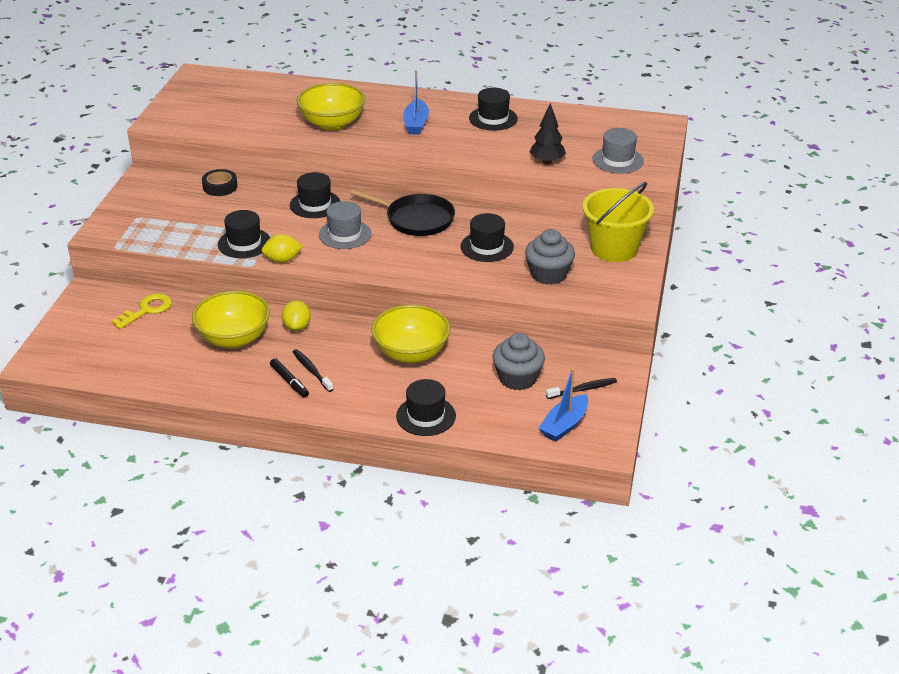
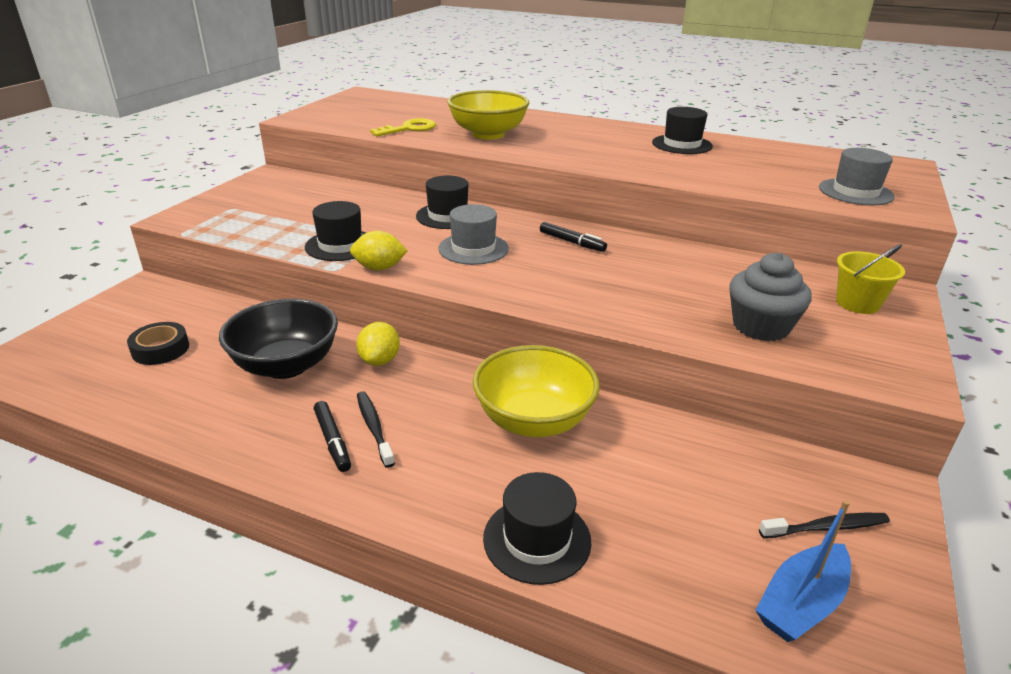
camera: 10 degrees right, 5 degrees down
yellow key [112,293,172,329] -> yellow key moved to [370,118,436,136]
yellow bowl [192,291,270,348] -> black bowl [219,299,338,379]
black tape [202,169,238,196] -> black tape moved to [127,322,189,365]
black pan [350,189,455,236] -> black marker [540,222,607,252]
blue boat [403,70,429,135] -> none
black hat [460,213,514,262] -> none
grey cupcake [492,333,545,390] -> none
black tree [530,103,566,164] -> none
yellow bucket [582,182,654,262] -> yellow bucket [836,244,905,314], size x0.58

